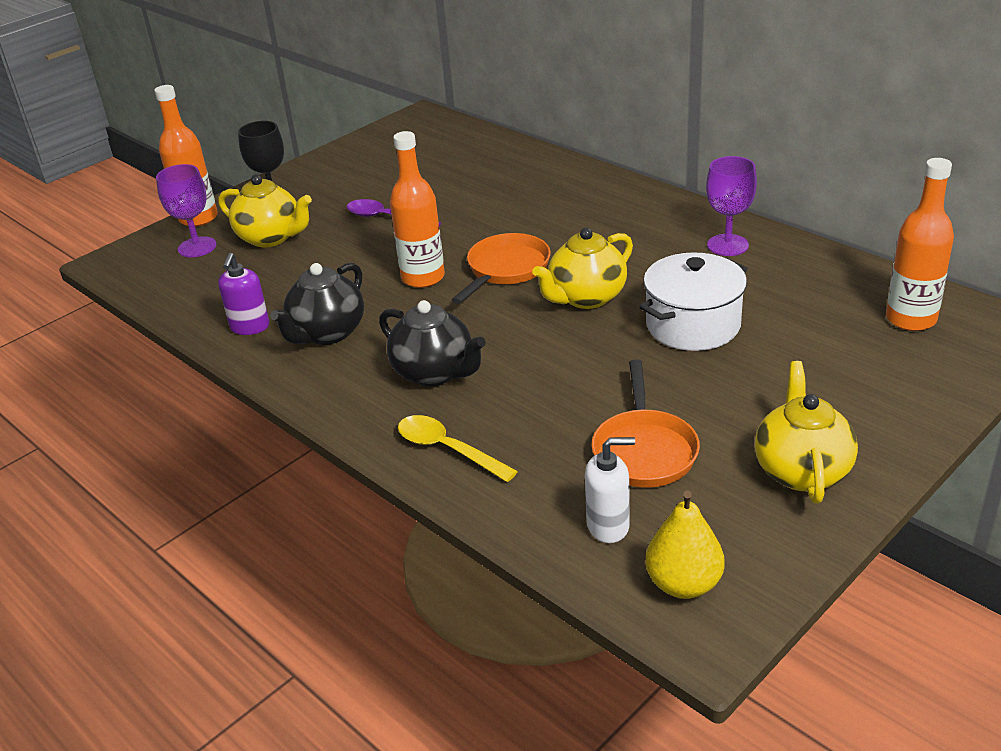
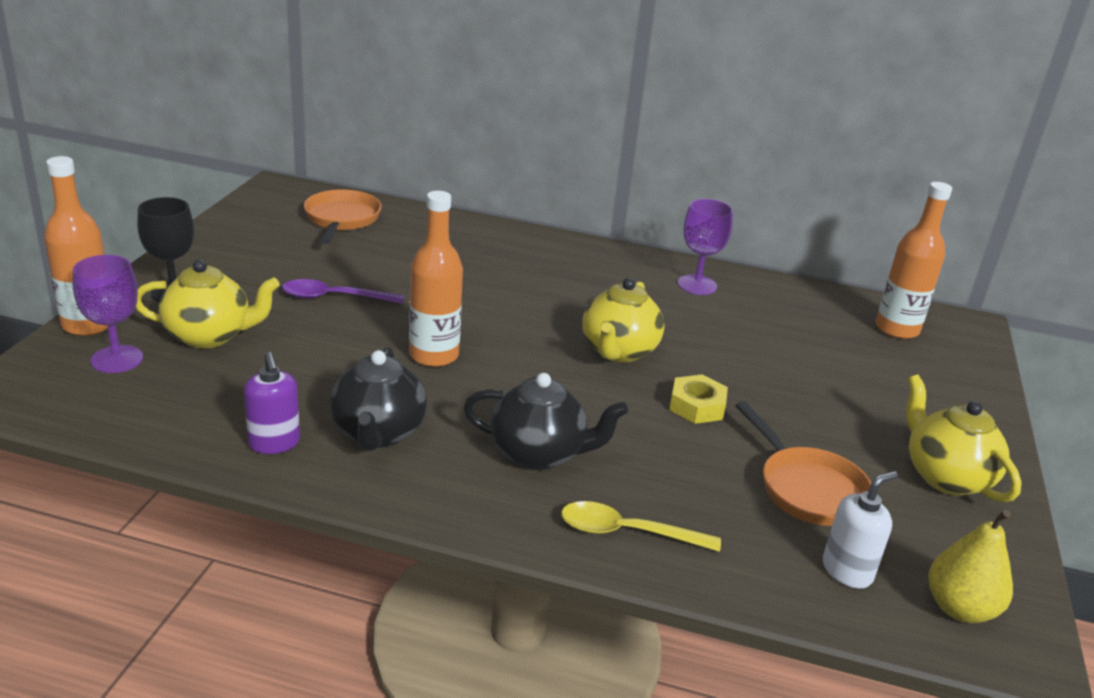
camera: 35 degrees left, 5 degrees down
orange pan [452,233,551,304] -> orange pan moved to [304,189,381,244]
white pot [640,252,748,351] -> none
none -> yellow nut [669,374,728,424]

